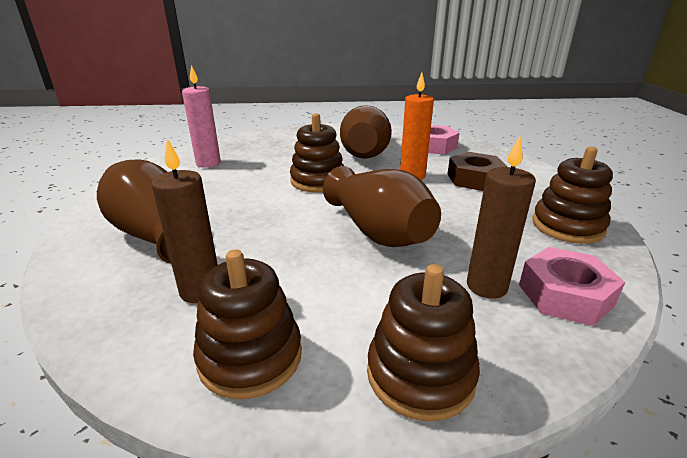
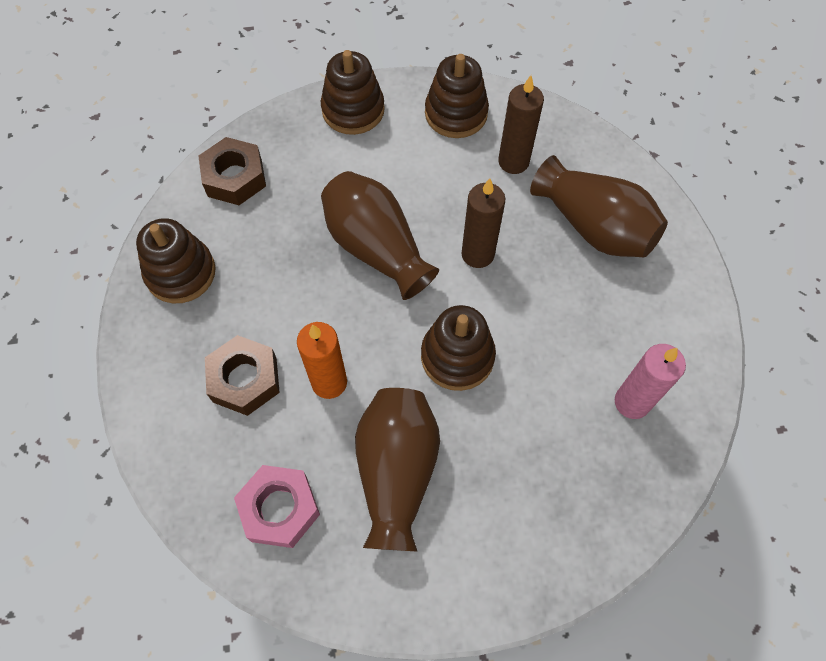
camera: 175 degrees right, 35 degrees up
brown candle [467,136,536,299] -> brown candle moved to [462,178,505,268]
pink nut [519,247,625,326] -> brown nut [198,137,266,205]

